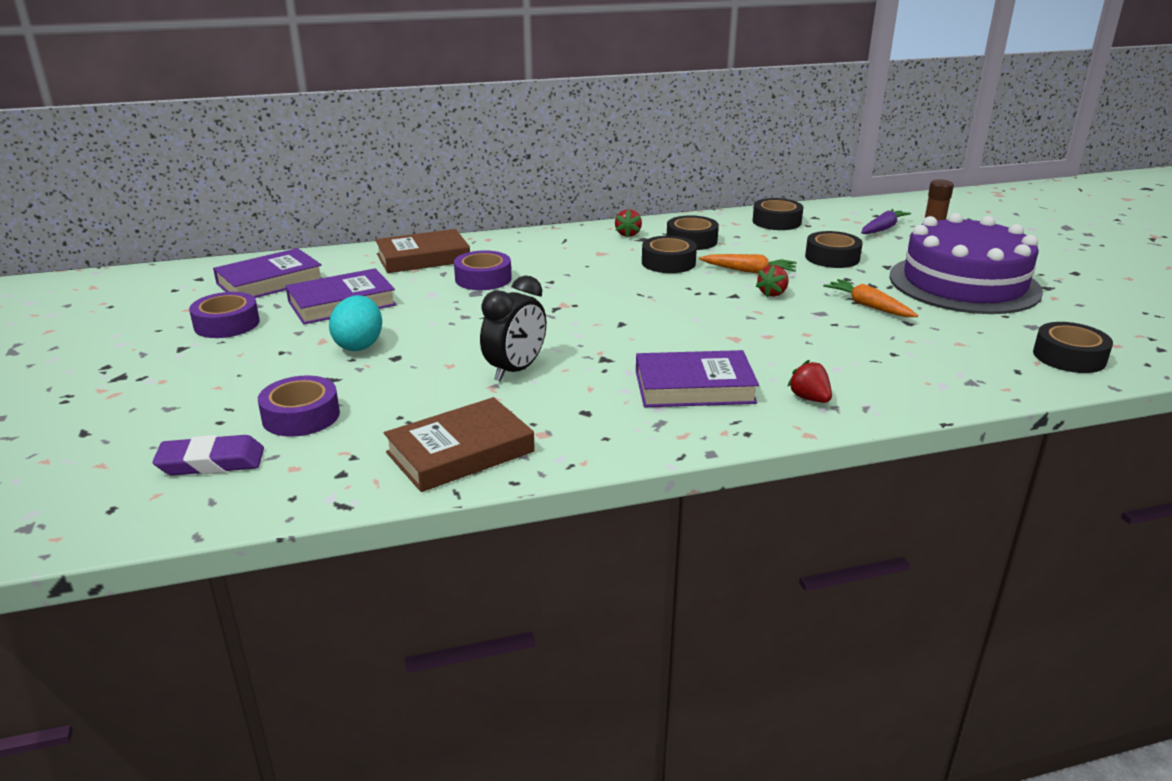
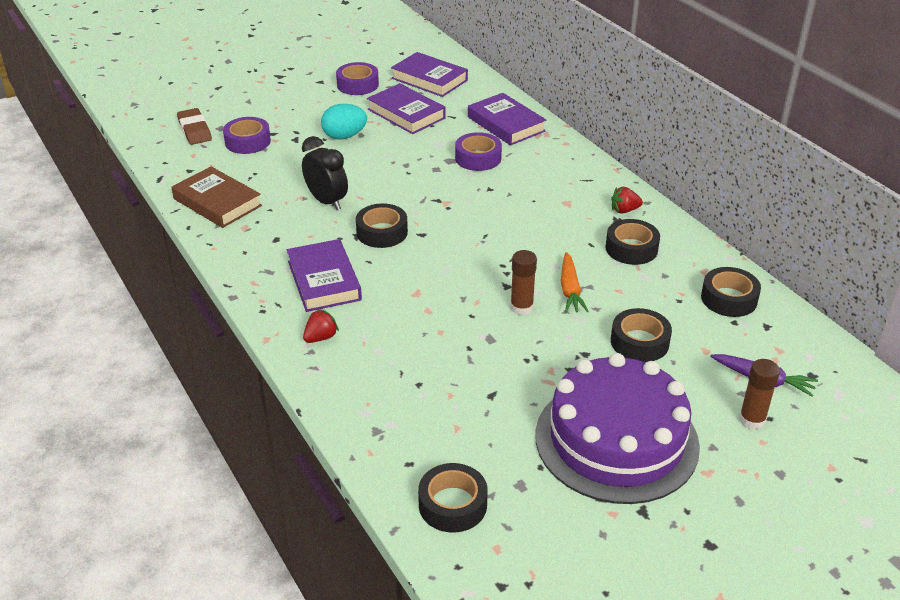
camera: 75 degrees right, 10 degrees up
purple eraser [152,435,264,476] -> brown eraser [177,108,212,145]
brown book [375,229,470,273] -> purple book [468,93,546,146]
black clock [480,276,546,382] -> black clock turned 150 degrees counterclockwise [302,136,348,210]
black tape [642,236,697,273] -> black tape moved to [356,203,408,248]
red strawberry [756,265,789,297] -> brown glue stick [510,250,537,315]
orange carrot [823,279,918,317] -> none

